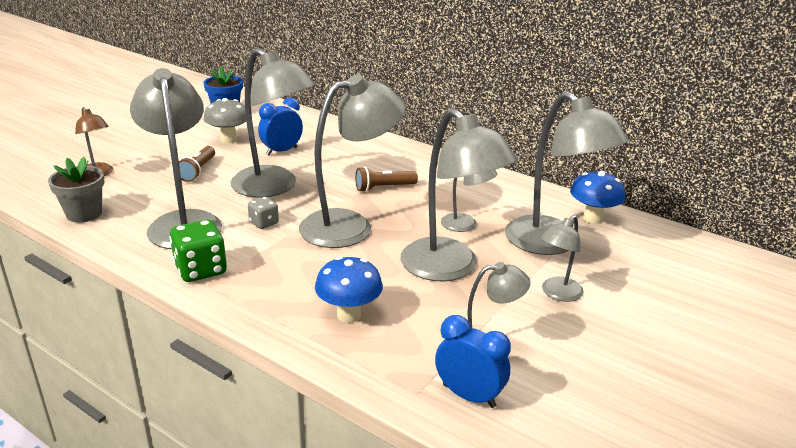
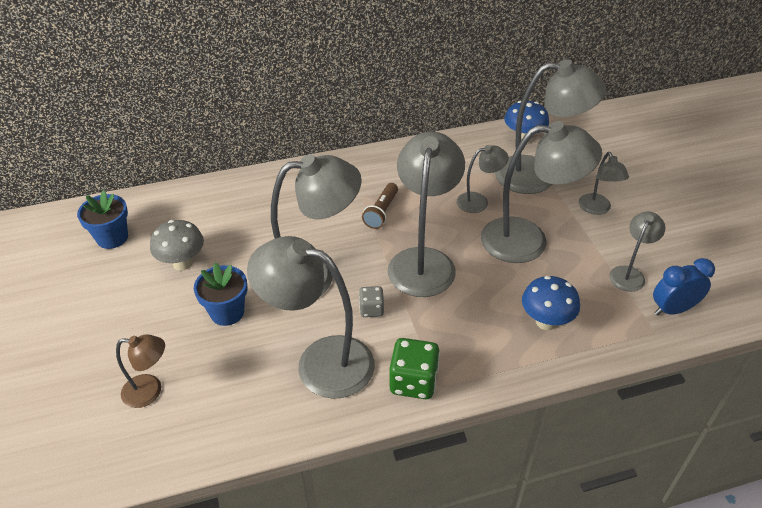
camera: 50 degrees left, 15 degrees up
grey flower pot [48,157,104,223] -> none
brown flashlight [179,146,215,182] -> blue flower pot [194,262,247,326]
blue clock [258,98,303,155] -> none

